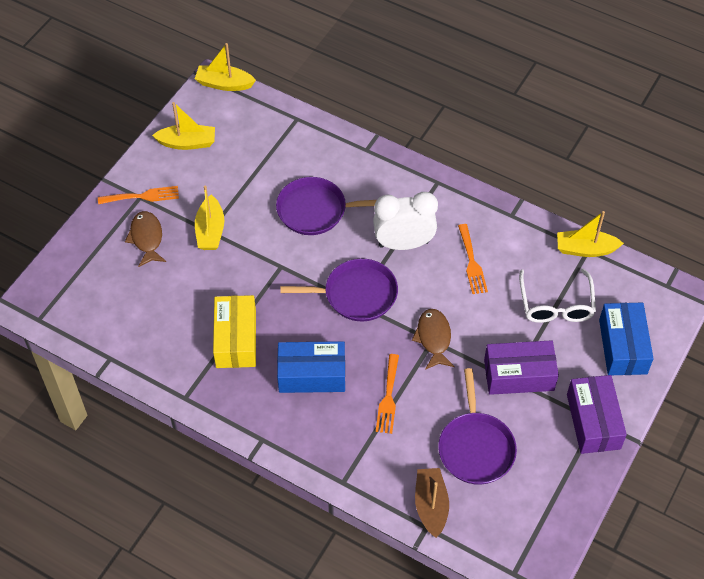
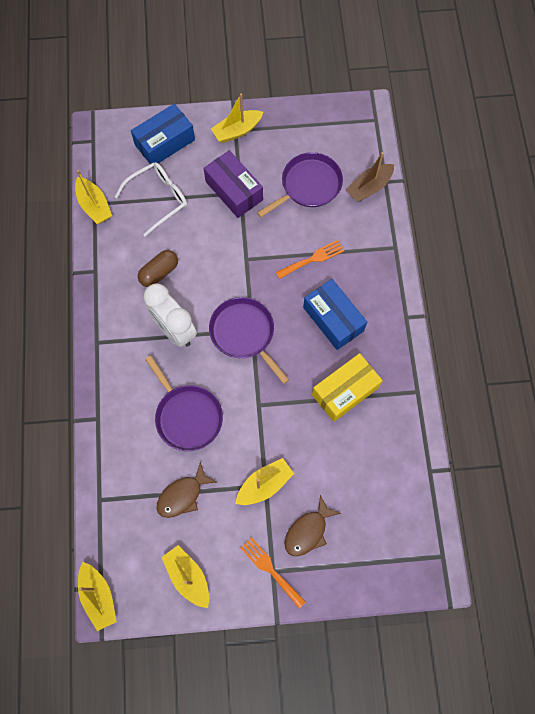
camera: 125 degrees left, 15 degrees up
brown fish [412,309,455,370] -> brown fish moved to [157,462,217,518]
orange fork [458,224,488,294] -> brown capsule [138,250,178,287]
purple box [567,375,627,454] -> yellow boat [211,93,263,143]

